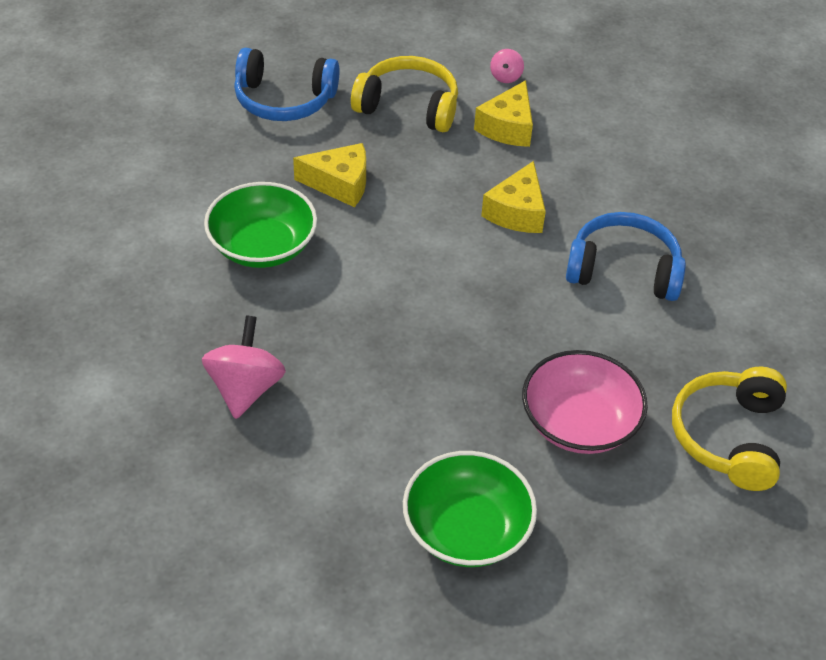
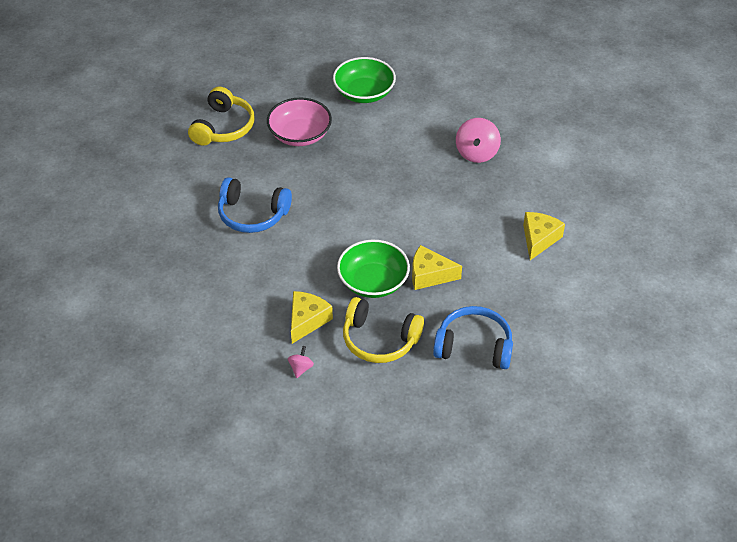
camera: 175 degrees left, 0 degrees up
green bowl [204,182,317,268] -> green bowl moved to [337,240,410,298]
yellow cheese [481,161,546,233] -> yellow cheese moved to [523,212,565,260]

